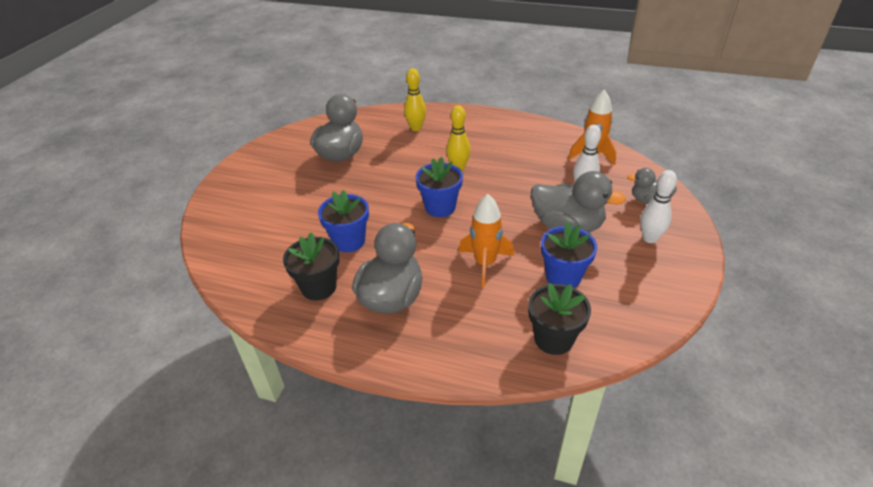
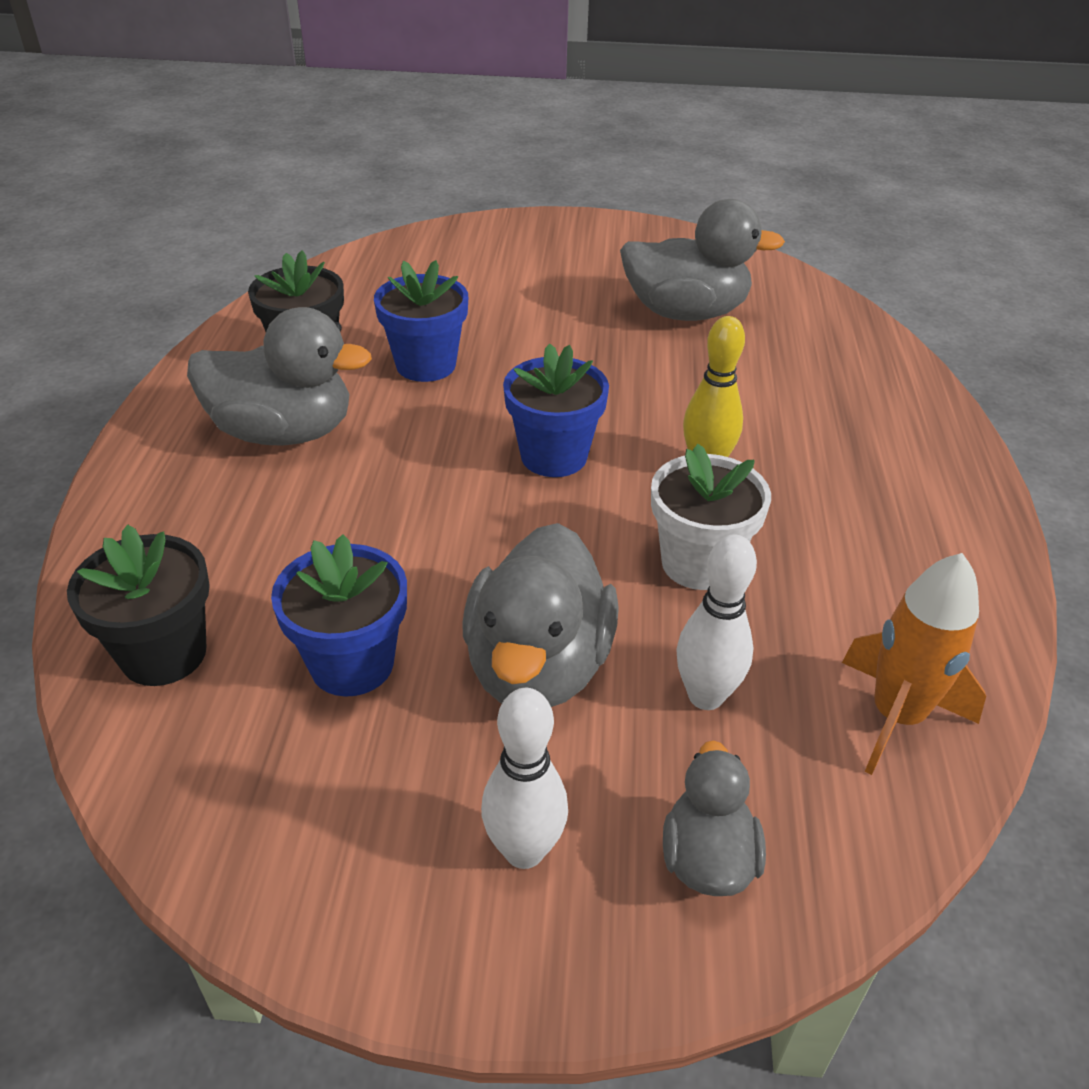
camera: 75 degrees right, 0 degrees up
yellow bowling pin [404,68,426,131] -> none
orange rocket [459,194,514,287] -> none
none -> white flower pot [651,444,771,590]

